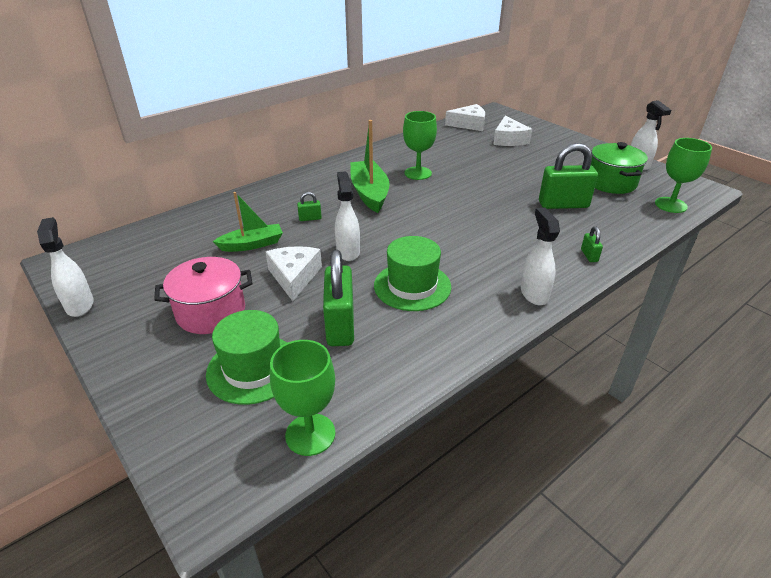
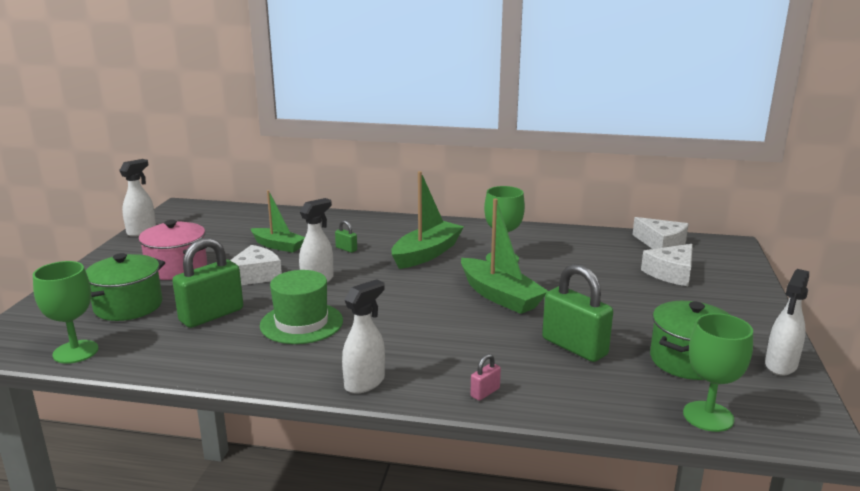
camera: 50 degrees right, 15 degrees down
green hat [206,310,287,405] -> green pot [86,253,165,321]
green padlock [581,227,603,262] -> pink padlock [470,354,501,401]
none -> green boat [461,198,548,314]

